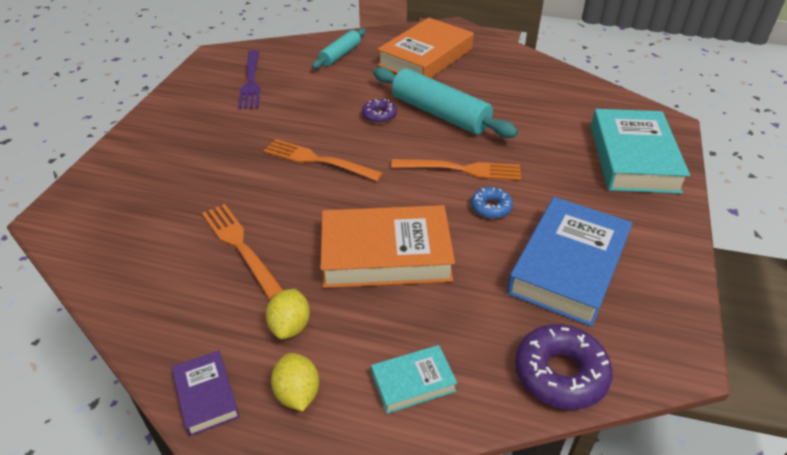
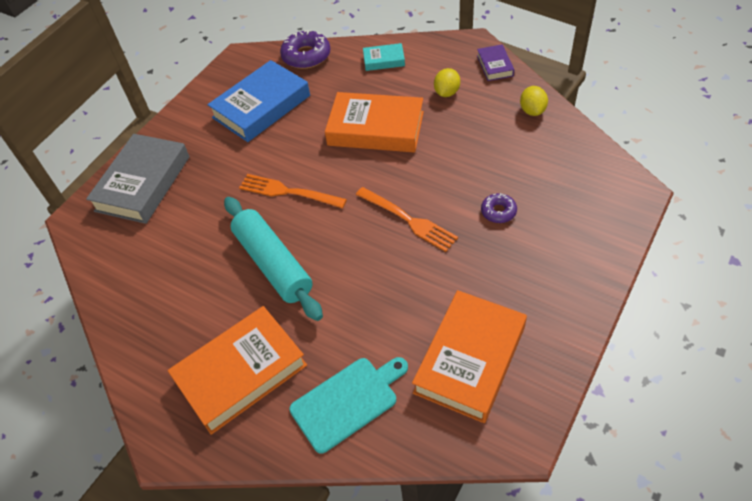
camera: 160 degrees left, 10 degrees up
orange fork [202,204,283,299] -> none
purple fork [238,50,260,109] -> orange book [412,290,527,423]
yellow lemon [271,353,319,411] -> yellow lemon moved to [520,86,548,116]
turquoise rolling pin [312,28,366,69] -> turquoise cutting board [289,357,408,454]
purple donut [362,99,397,124] -> purple donut moved to [481,193,517,223]
blue donut [471,187,513,219] -> none
turquoise book [591,109,690,194] -> grey book [86,134,189,224]

